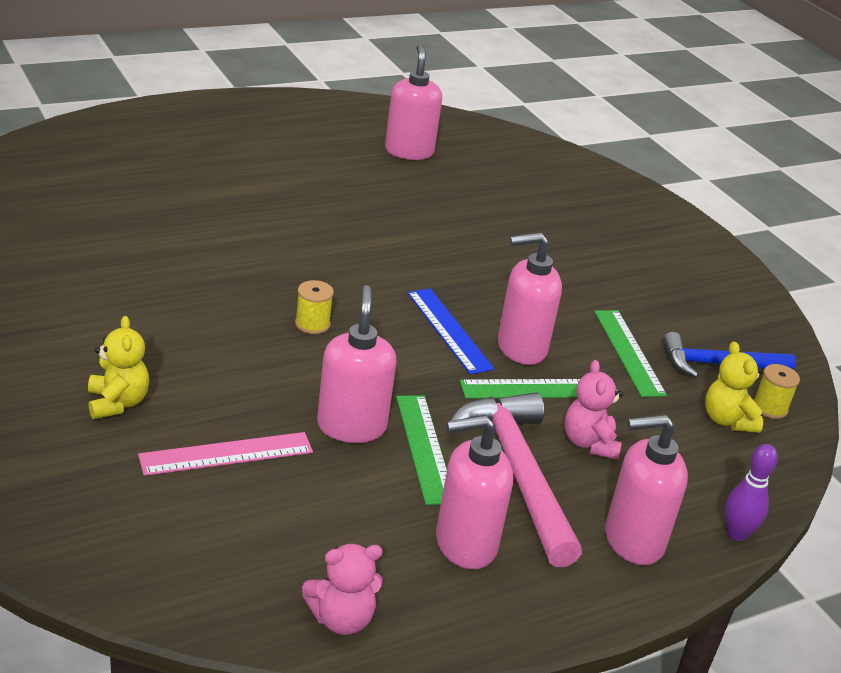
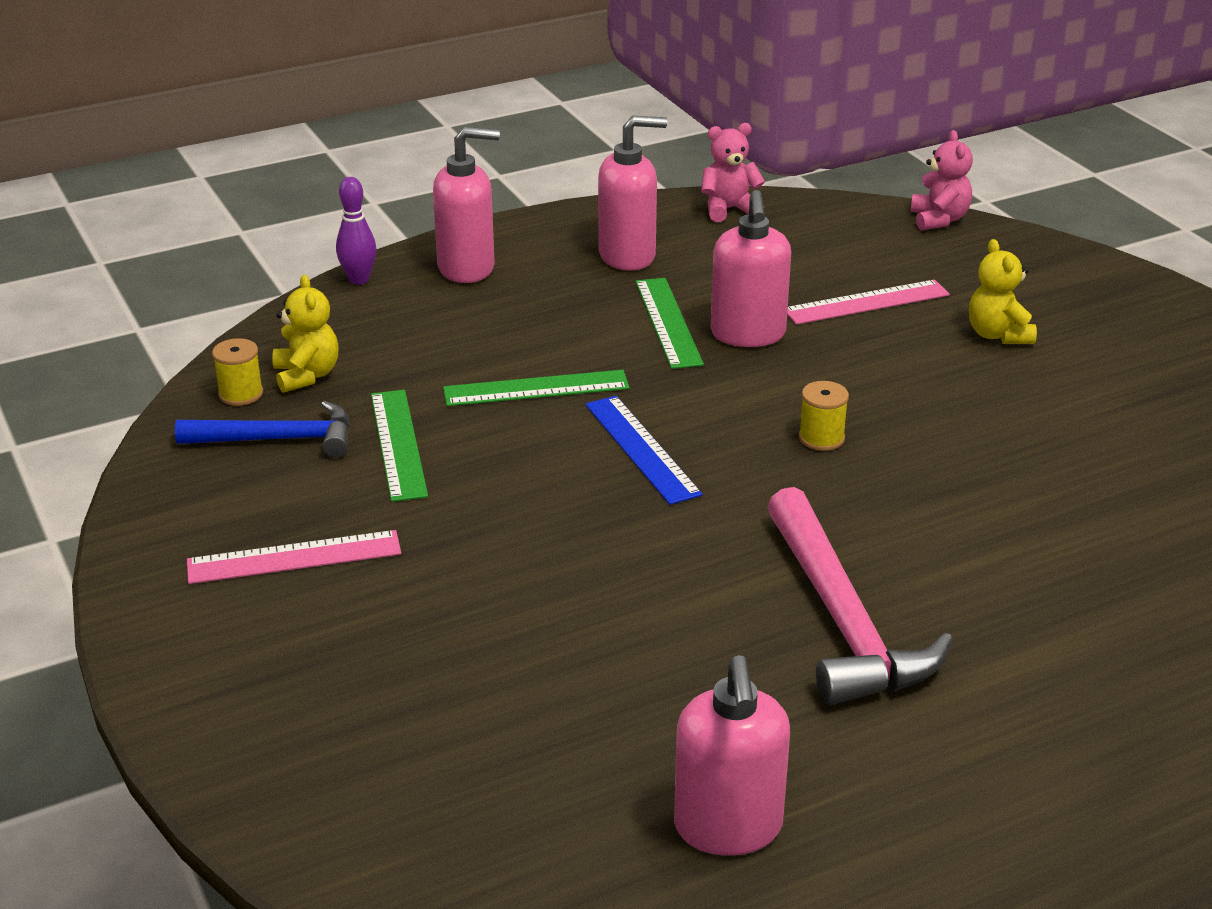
camera: 175 degrees left, 0 degrees up
pink hammer [446,393,582,567] -> pink hammer moved to [767,487,953,706]
pink soap dispenser [498,232,562,365] -> none
pink teddy bear [564,360,623,460] -> pink teddy bear moved to [911,130,973,230]
none -> pink ruler [187,530,401,584]

